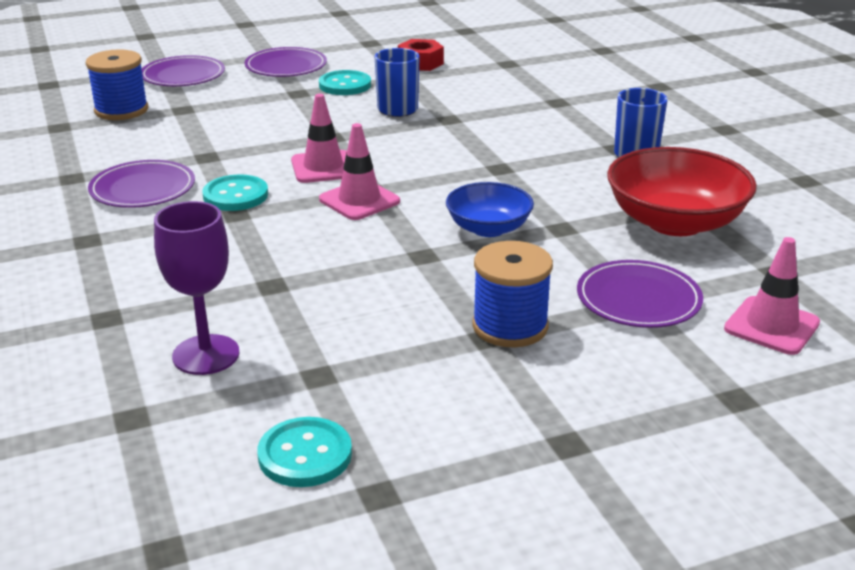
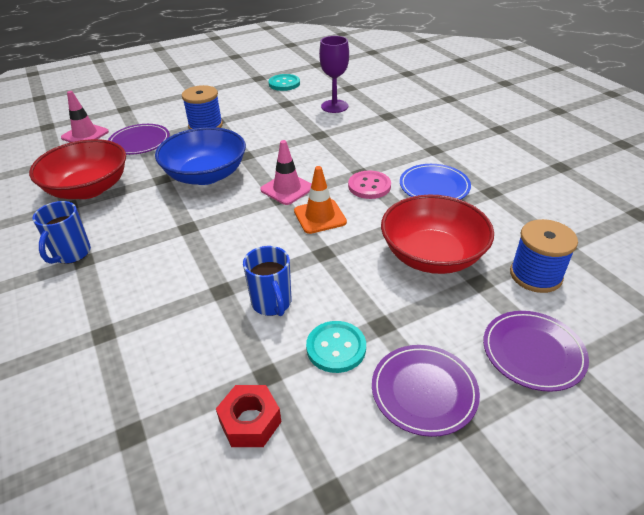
camera: 175 degrees right, 10 degrees up
purple plate [88,160,195,208] -> blue plate [400,164,471,200]
turquoise button [203,175,268,211] -> pink button [348,171,391,199]
pink traffic cone [291,94,347,183] -> orange traffic cone [294,166,347,234]
blue bowl [446,182,534,237] -> blue bowl [155,127,246,185], size x1.66
none -> red bowl [381,195,494,274]

